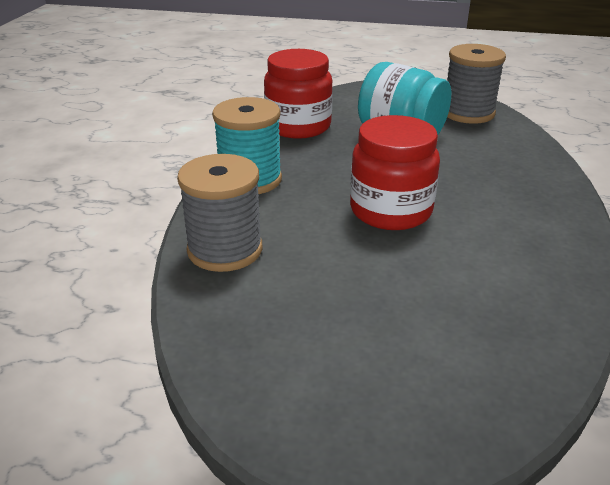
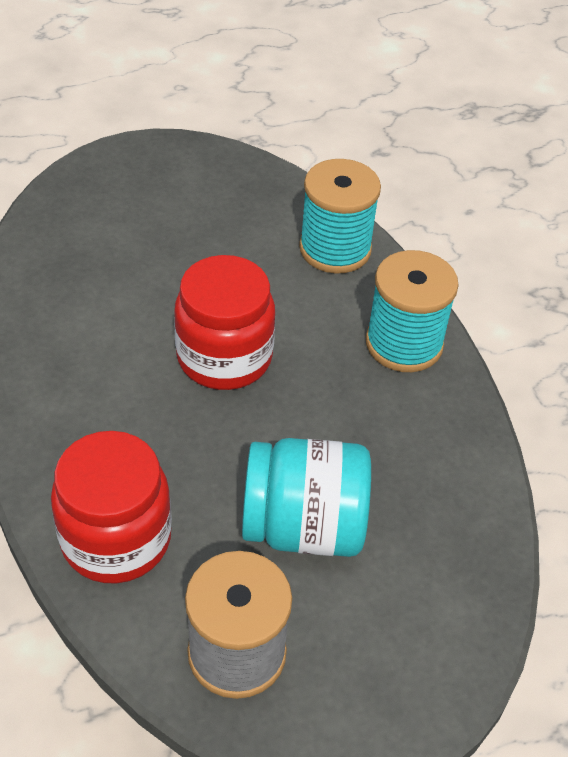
camera: 145 degrees right, 15 degrees up
grey spool [177,154,263,272] -> turquoise spool [299,159,381,274]
red jar [264,49,333,139] -> red jar moved to [51,431,172,583]

